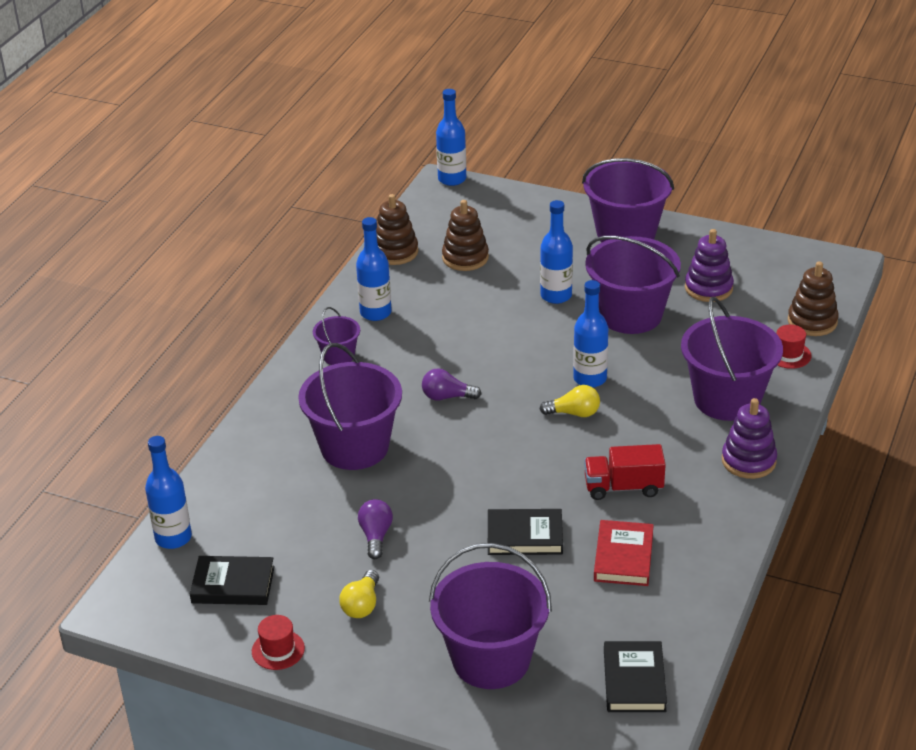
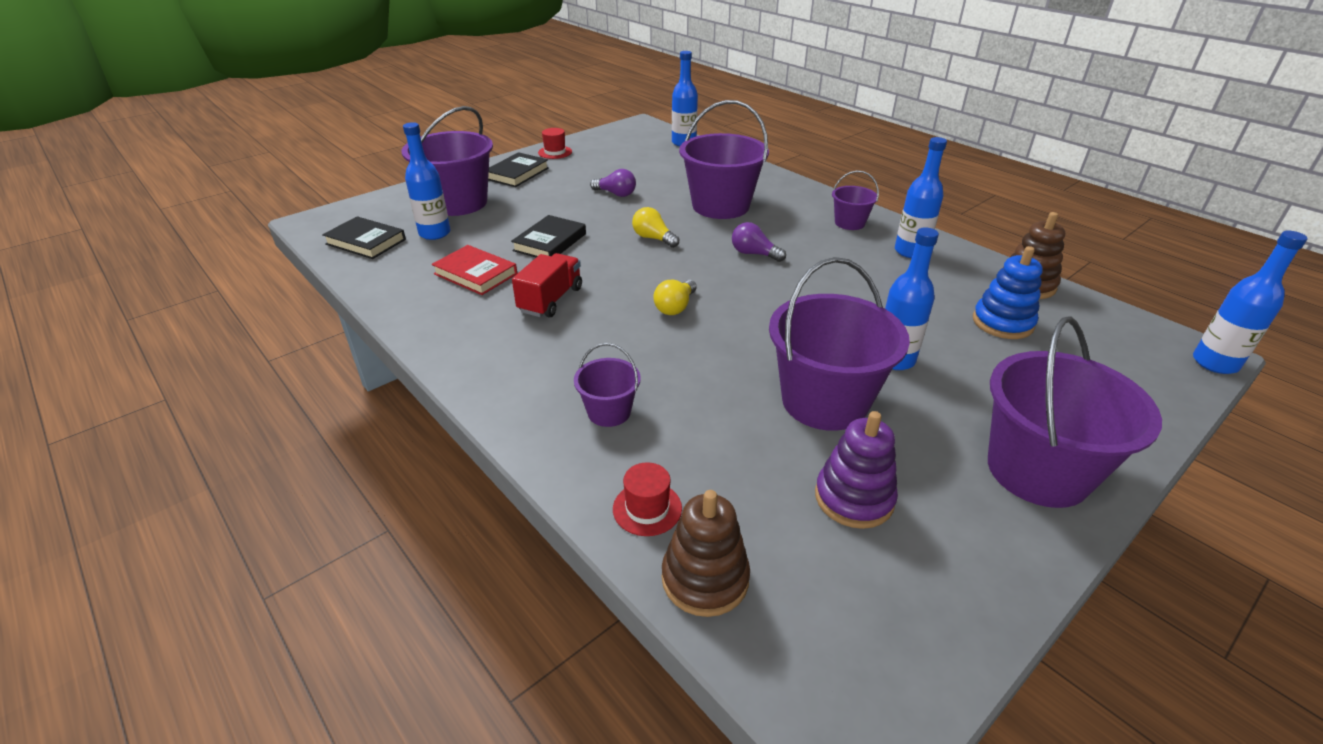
camera: 115 degrees right, 0 degrees up
black book [190,556,275,605] -> black book moved to [488,152,549,187]
yellow light bulb [339,570,379,618] -> yellow light bulb moved to [632,207,679,248]
purple light bulb [422,368,481,401] -> purple light bulb turned 90 degrees counterclockwise [732,222,786,262]
brown stacking toy [442,200,489,271] -> blue stacking toy [973,246,1043,339]
blue bottle [573,280,608,387] -> blue bottle moved to [403,122,450,240]
purple bucket [681,297,783,421] -> purple bucket [574,343,641,427], size x0.50
purple stacking toy [722,398,777,479] -> none

